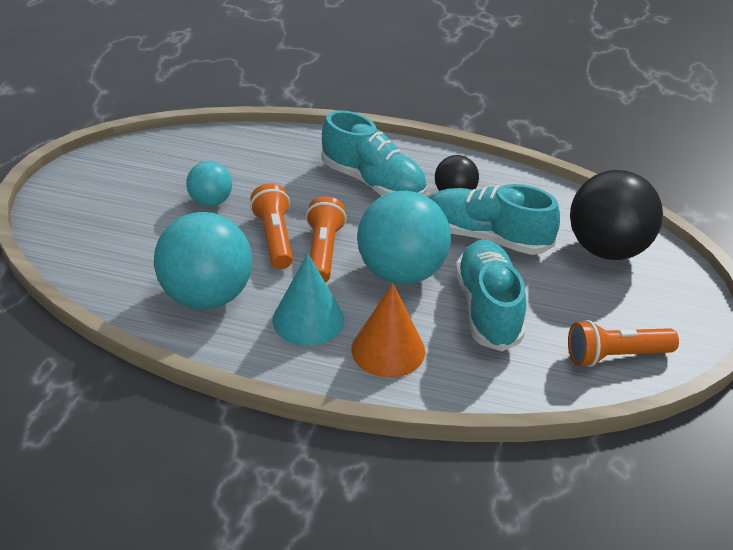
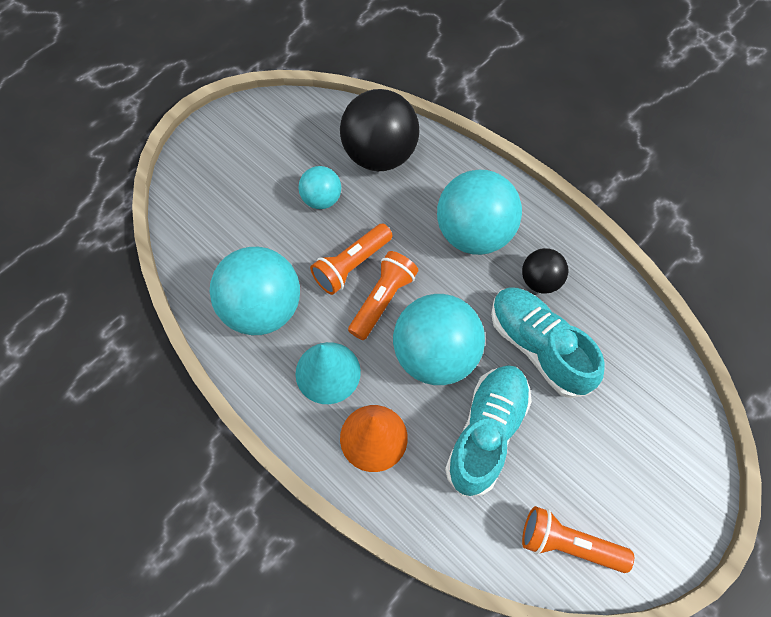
camera: 30 degrees right, 25 degrees up
orange flashlight [250,183,293,269] -> orange flashlight turned 150 degrees counterclockwise [310,224,392,295]
turquoise shoe [321,110,427,196] -> turquoise ball [437,170,522,255]
black ball [570,170,663,260] -> black ball moved to [340,89,419,171]

